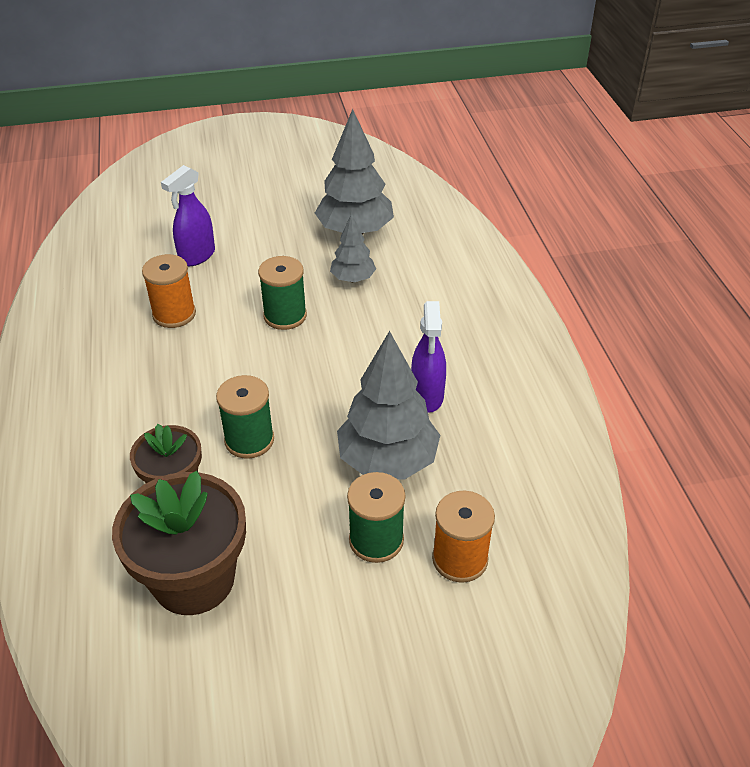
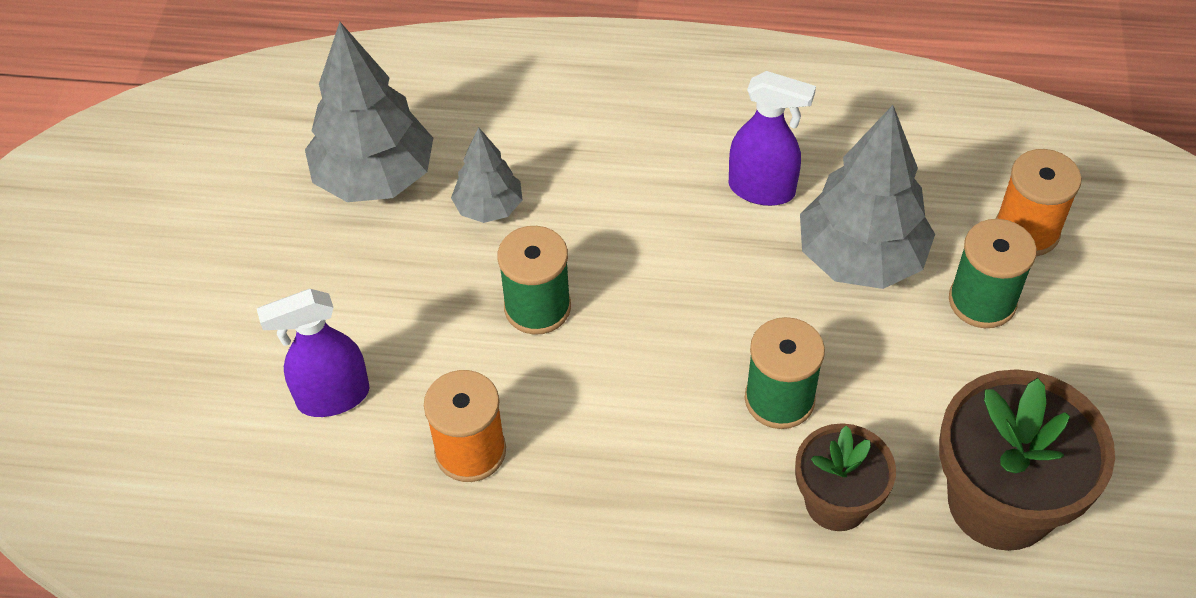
camera: 70 degrees left, 10 degrees up
purple spray bottle [161,165,215,266] -> purple spray bottle turned 105 degrees clockwise [257,289,369,417]

